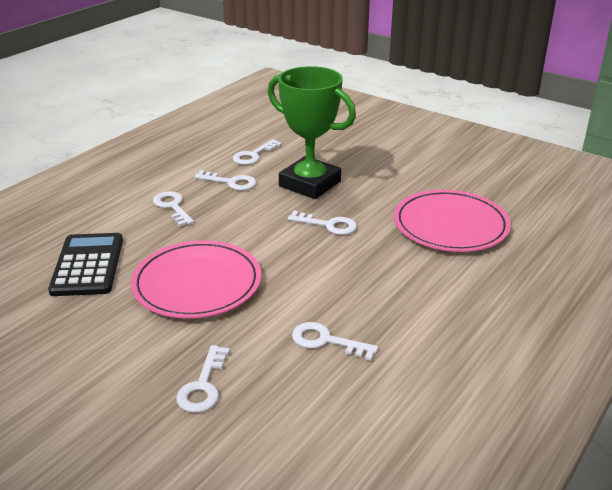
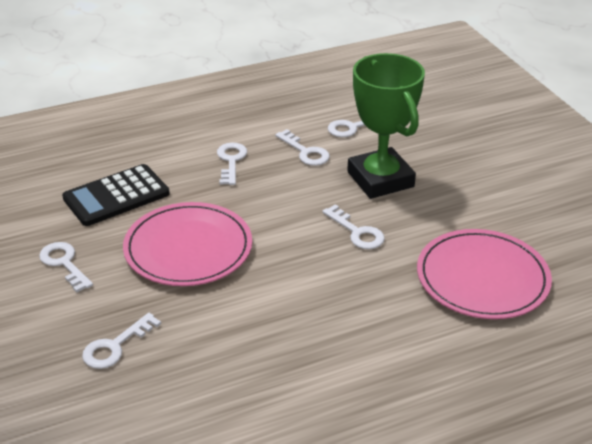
camera: 30 degrees right, 5 degrees up
black calculator [48,233,123,296] -> black calculator turned 150 degrees counterclockwise [62,164,170,226]
white key [292,322,378,361] -> white key moved to [39,242,93,293]

